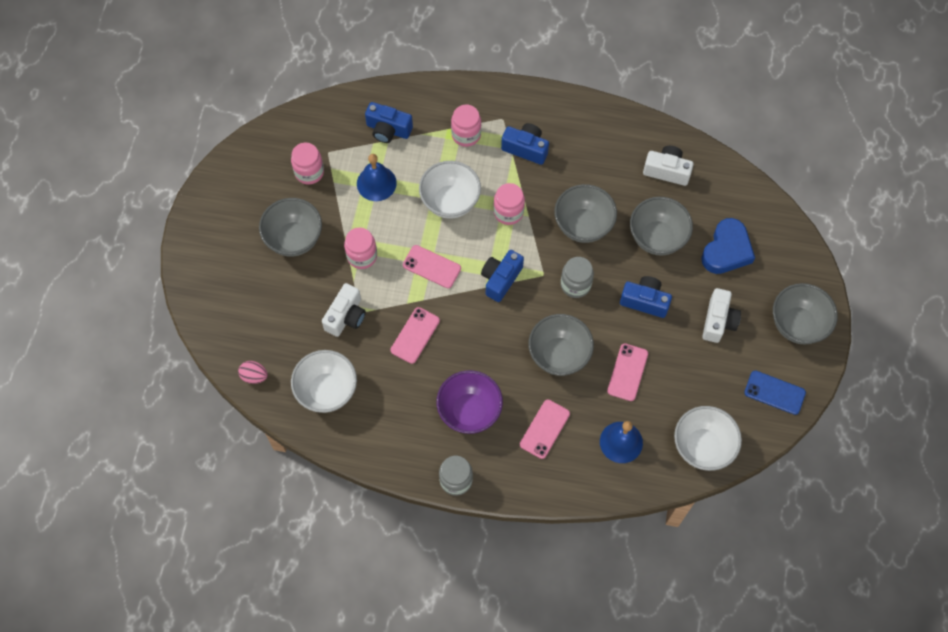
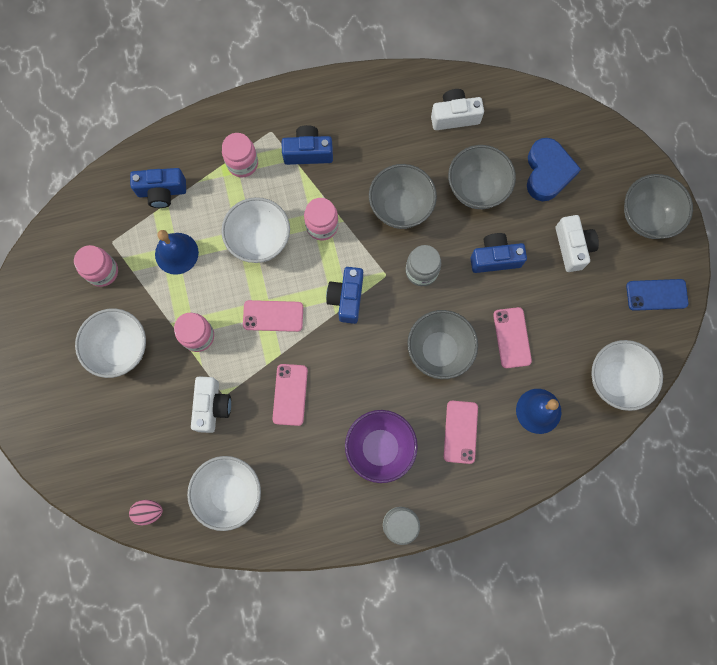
camera: 25 degrees left, 10 degrees up
grey bowl [259,198,322,257] -> white bowl [75,308,146,378]

